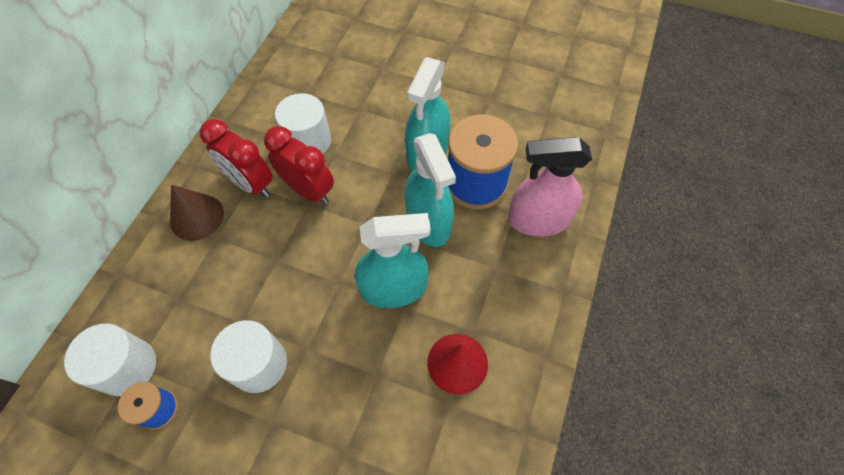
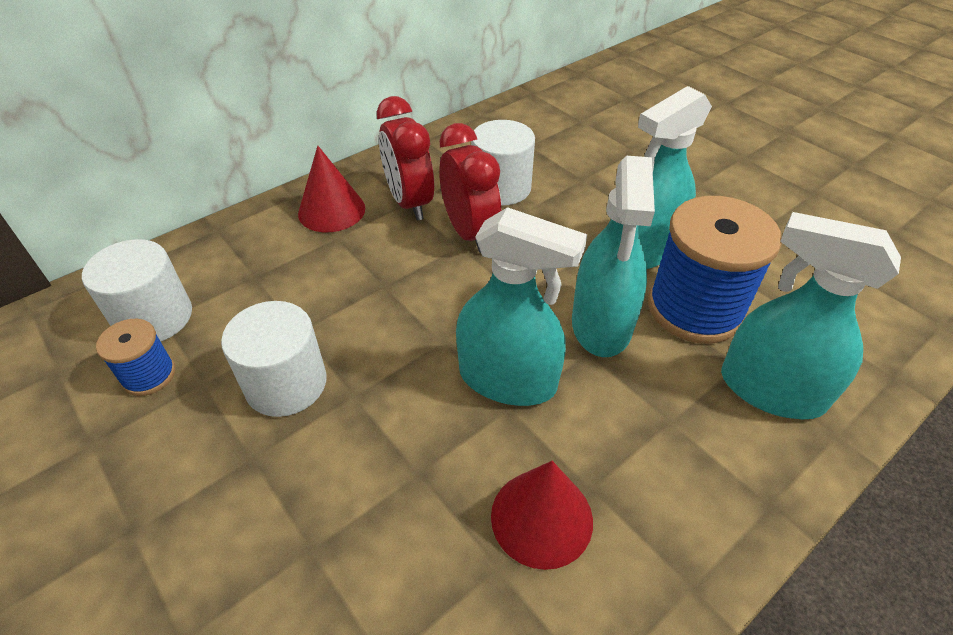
camera: 30 degrees right, 15 degrees down
brown cone [170,185,224,241] -> red cone [298,146,365,232]
pink spray bottle [508,137,592,237] -> turquoise spray bottle [721,212,901,419]

